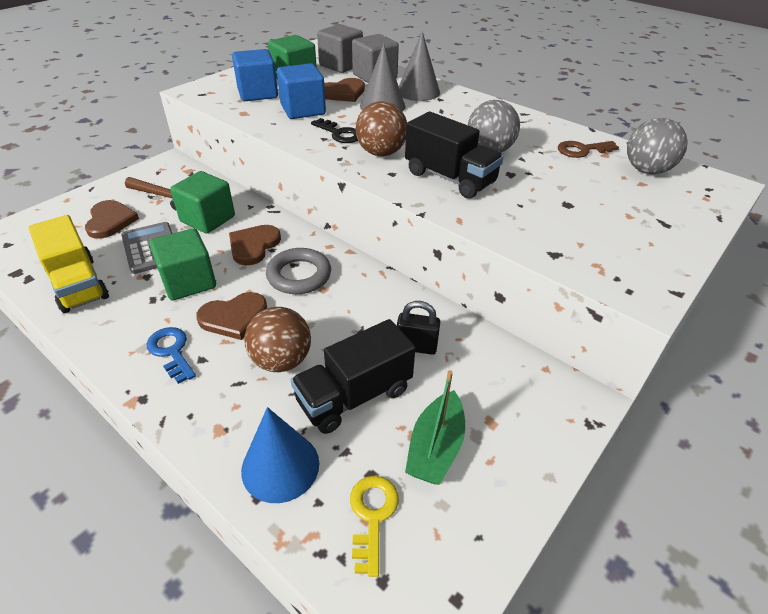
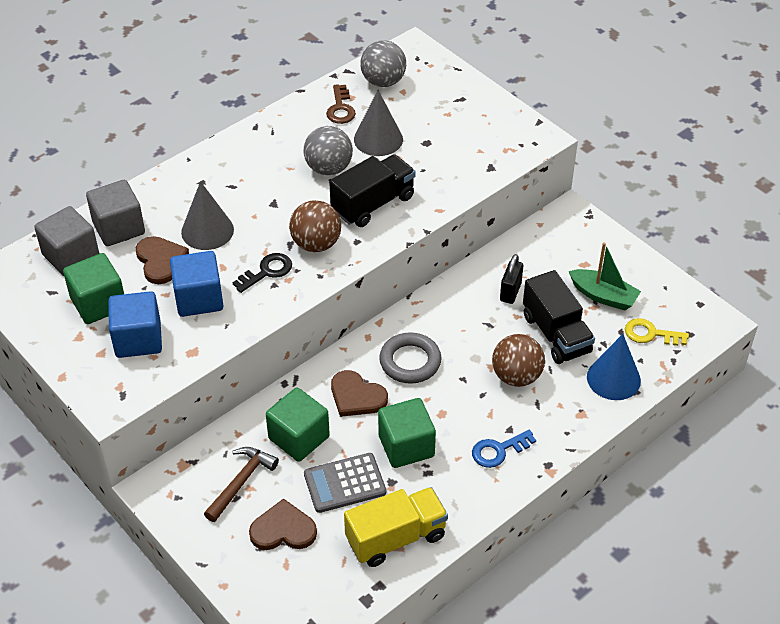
camera: 80 degrees left, 5 degrees up
brown heart [196,292,267,340] -> none
grey cone [399,31,440,101] -> grey cone moved to [354,90,403,156]

